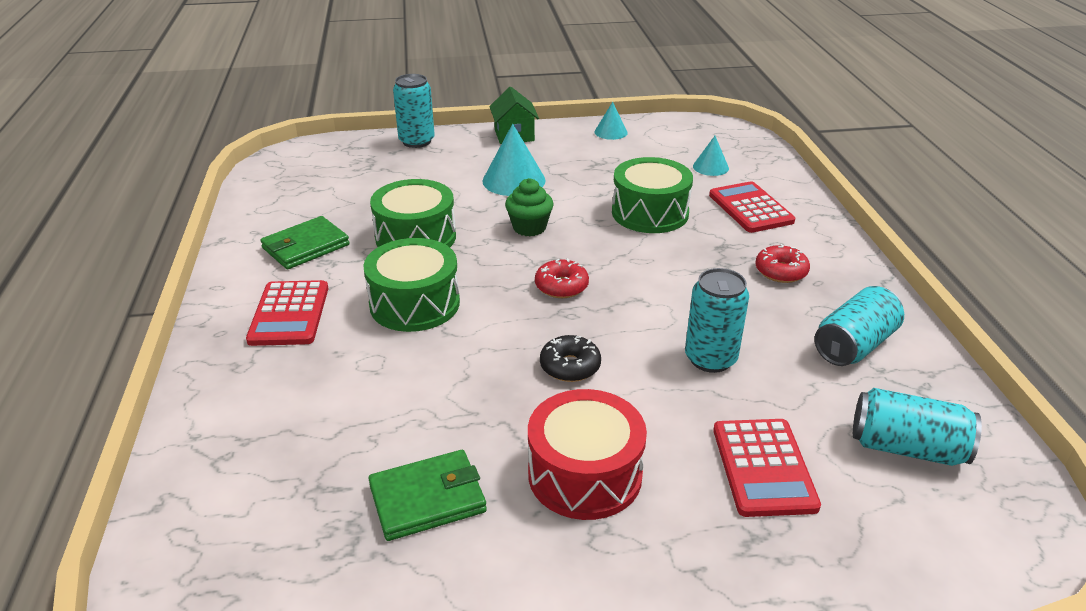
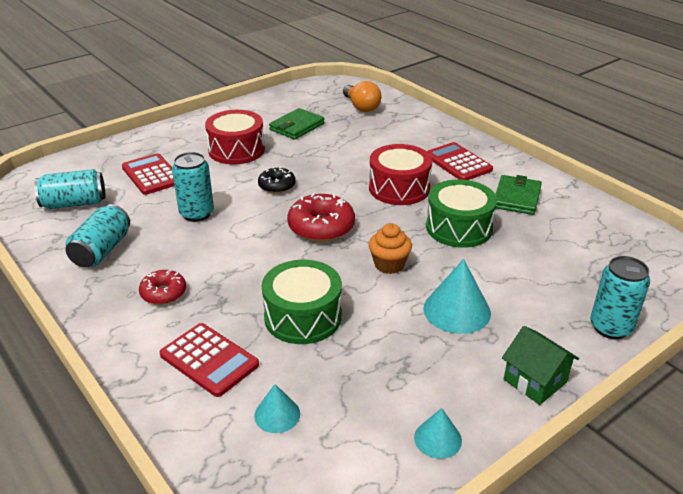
camera: 150 degrees right, 0 degrees up
green drum [363,238,460,332] -> red drum [369,144,432,205]
green cupcake [505,178,554,236] -> orange cupcake [369,223,412,274]
red donut [535,258,589,298] -> red donut [287,193,355,242], size x1.65
none -> orange light bulb [343,81,381,112]

